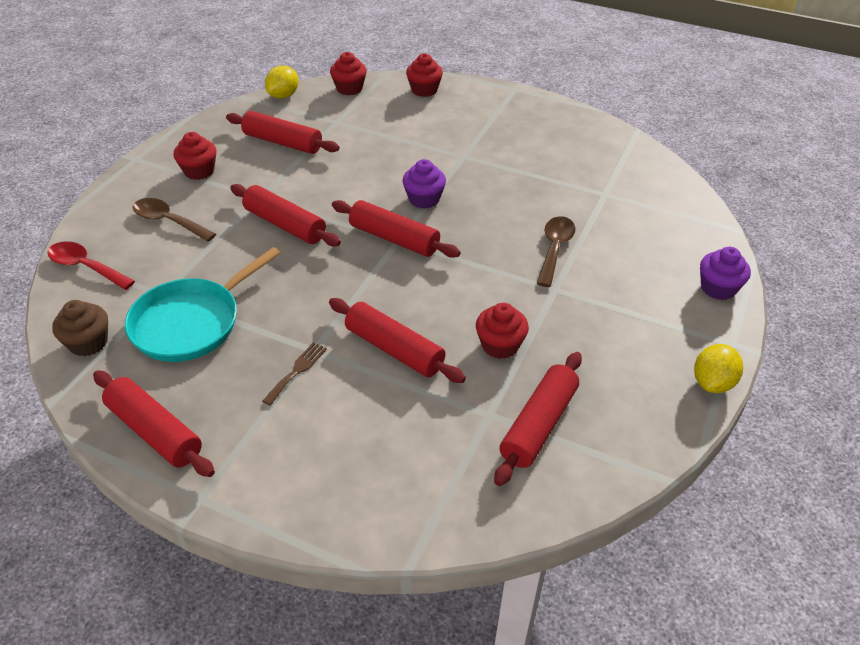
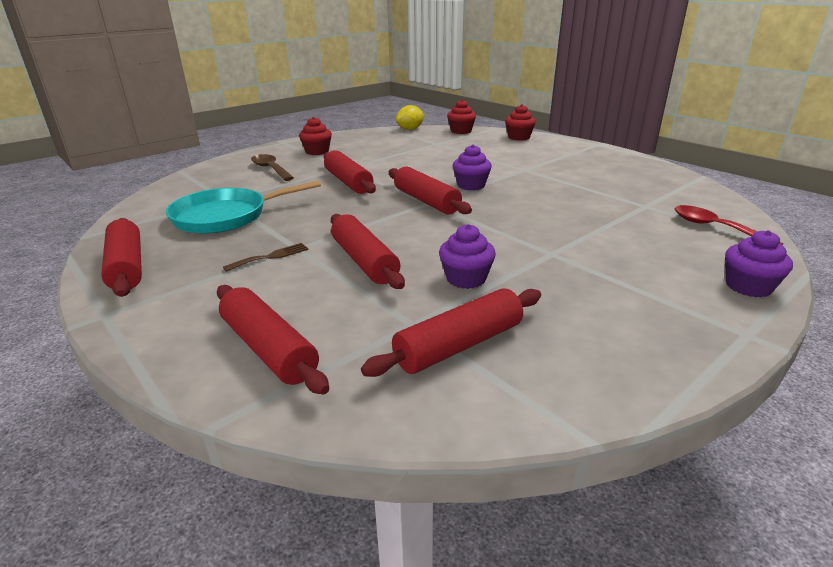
camera: 25 degrees right, 15 degrees down
red spoon [47,241,135,290] -> red spoon moved to [675,205,783,245]
brown cupcake [52,300,108,357] -> none
red rolling pin [226,111,339,154] -> red rolling pin moved to [217,285,329,394]
red cupcake [476,303,529,359] -> purple cupcake [439,224,496,289]
brown spoon [537,216,576,287] -> none
yellow lemon [694,344,743,393] -> none

